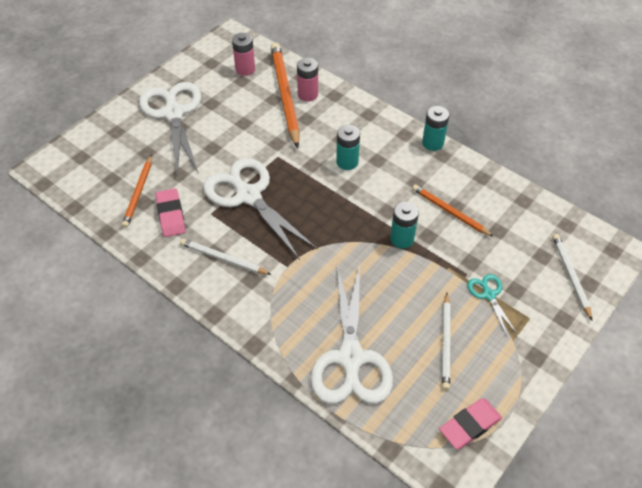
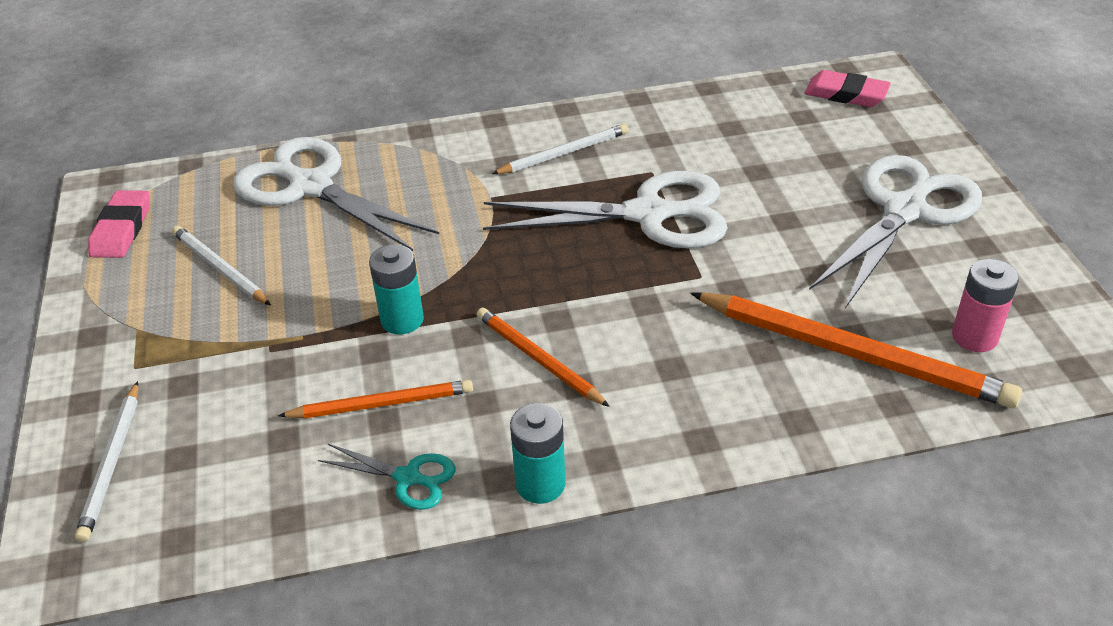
camera: 130 degrees right, 10 degrees down
orange pencil [122,155,152,228] -> orange pencil moved to [477,308,610,407]
white scissors [139,82,201,176] -> white scissors turned 75 degrees counterclockwise [809,155,982,308]
pink eraser [156,188,185,237] -> pink eraser moved to [804,70,891,107]
pink battery [297,58,318,102] -> none
turquoise battery [336,125,360,170] -> none
turquoise scissors [467,274,517,336] -> turquoise scissors moved to [318,444,456,510]
white pencil [553,234,592,320] -> white pencil turned 60 degrees clockwise [75,381,138,542]

